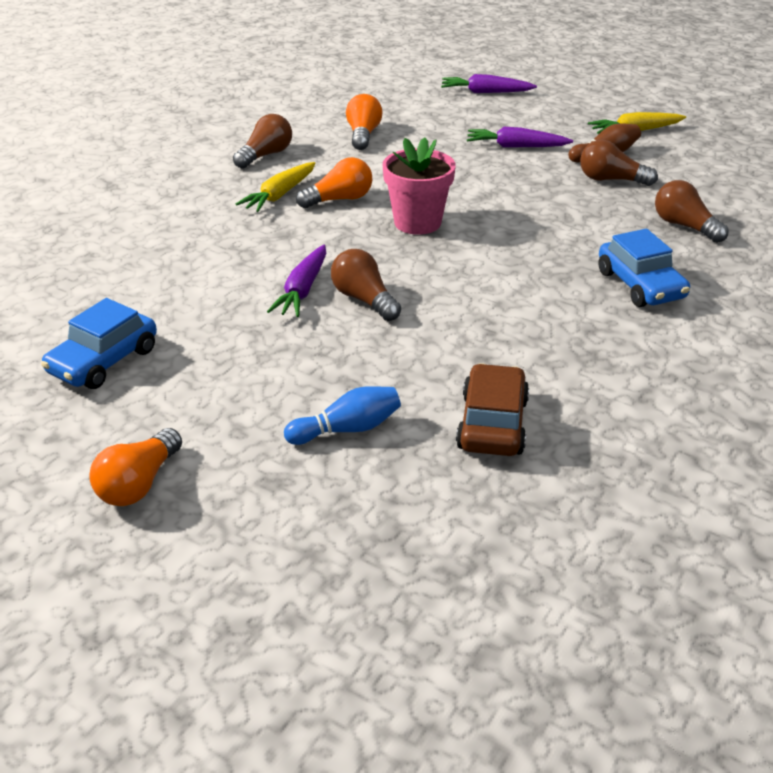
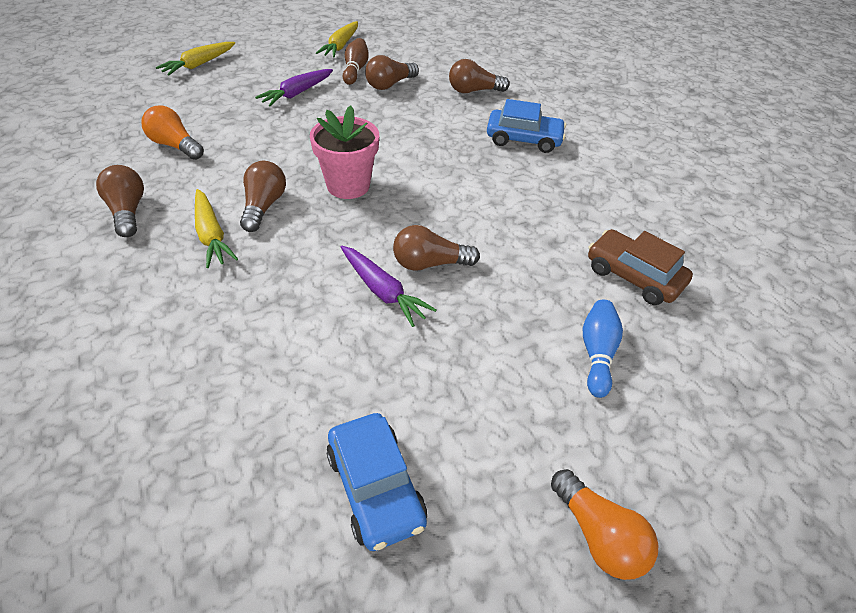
camera: 60 degrees left, 10 degrees up
orange light bulb [296,157,372,208] -> brown light bulb [240,161,286,232]
purple carrot [441,74,537,93] -> yellow carrot [156,42,235,76]

